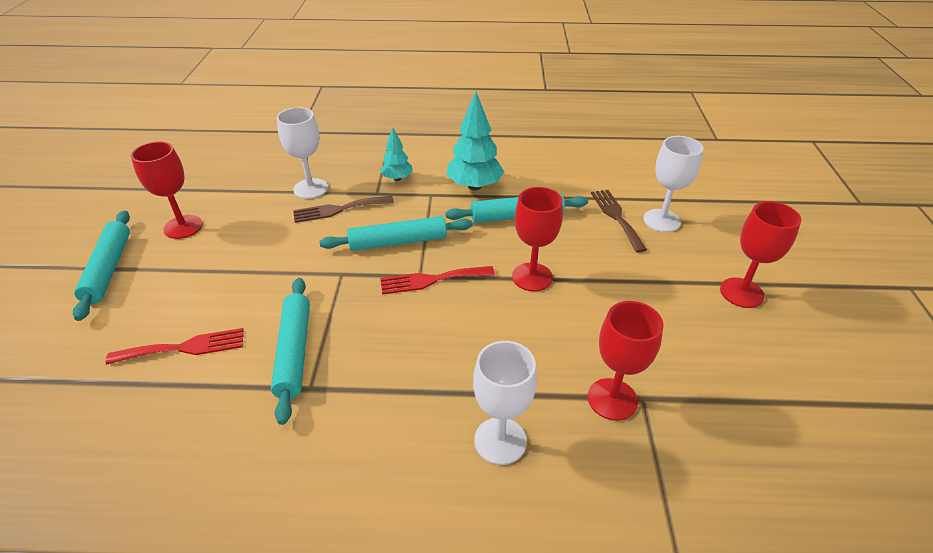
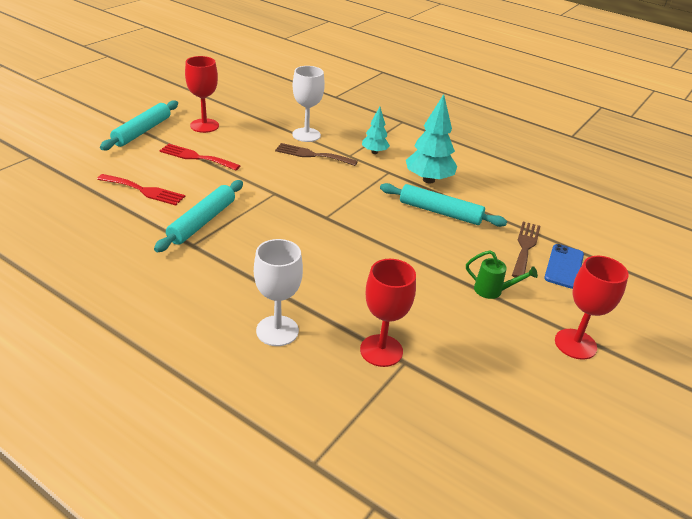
camera: 30 degrees right, 5 degrees down
turquoise rolling pin [319,216,472,251] -> none
red fork [380,266,495,295] -> red fork moved to [159,144,241,170]
red goblet [512,187,563,291] -> none
white goblet [643,136,703,232] -> blue phone [544,244,584,289]
none -> green watering can [466,250,538,299]

